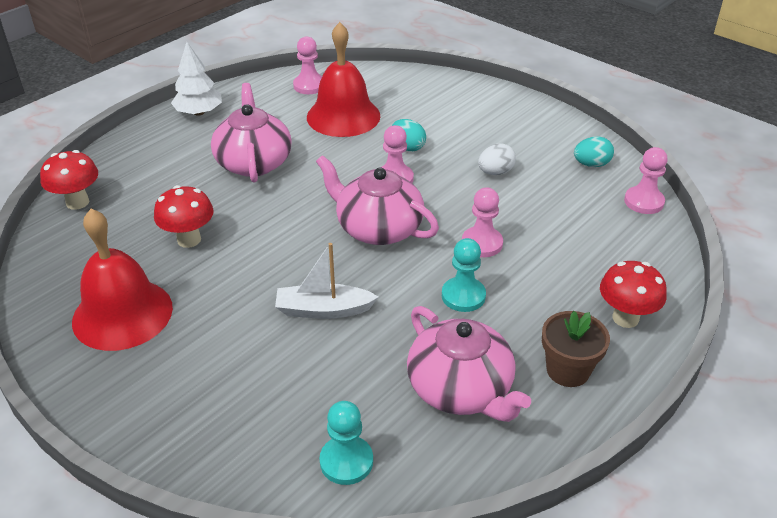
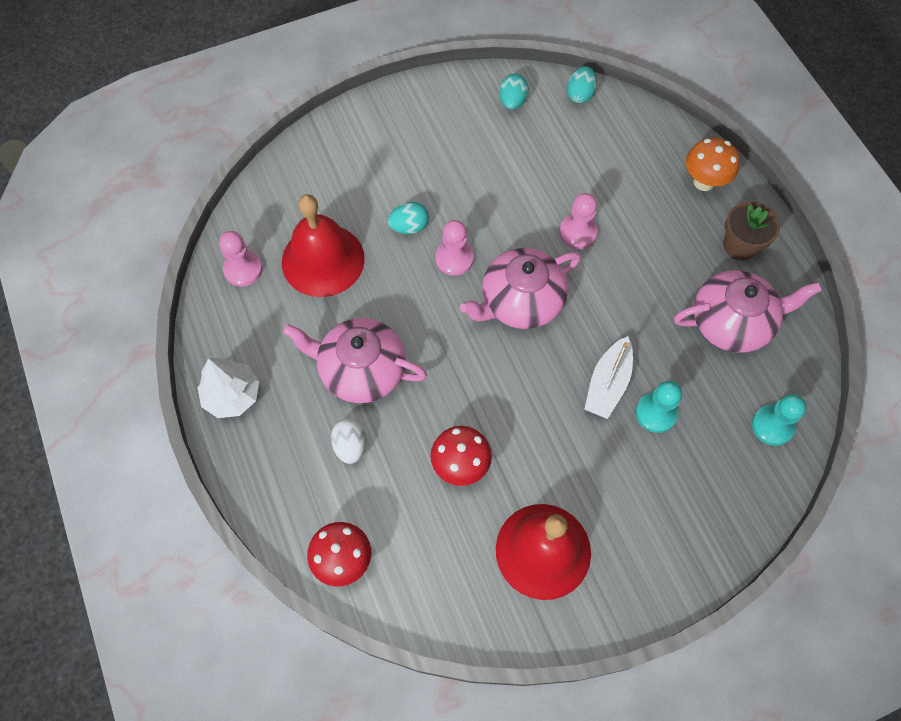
camera: 65 degrees left, 25 degrees up
turquoise pawn [442,238,486,312] -> turquoise pawn moved to [636,381,682,433]
white egg [478,143,516,175] -> white egg moved to [331,419,366,464]
red mushroom [600,261,667,328] -> orange mushroom [686,138,740,191]
pink pawn [624,147,668,214] -> turquoise egg [567,66,597,104]

